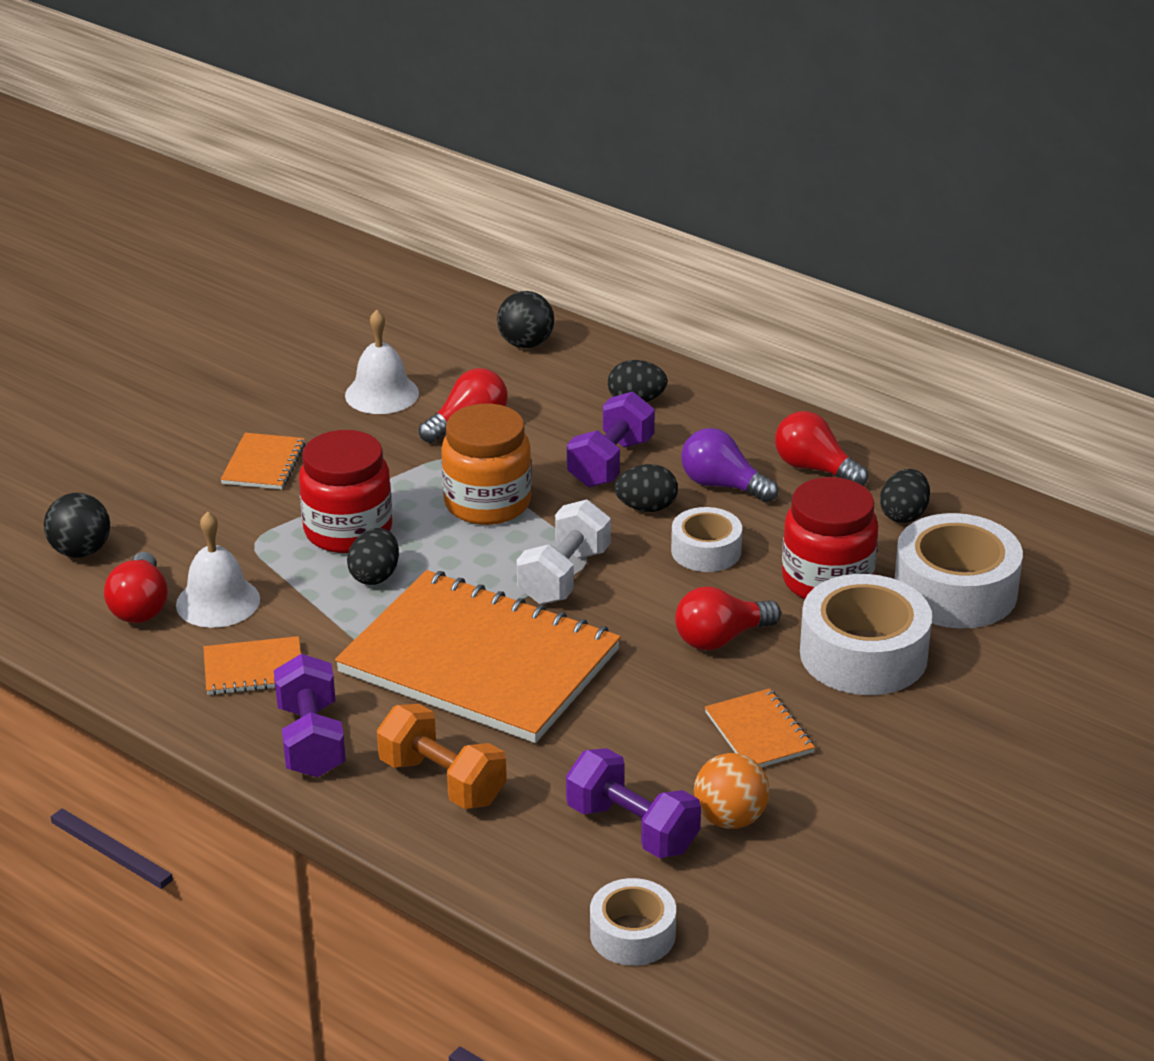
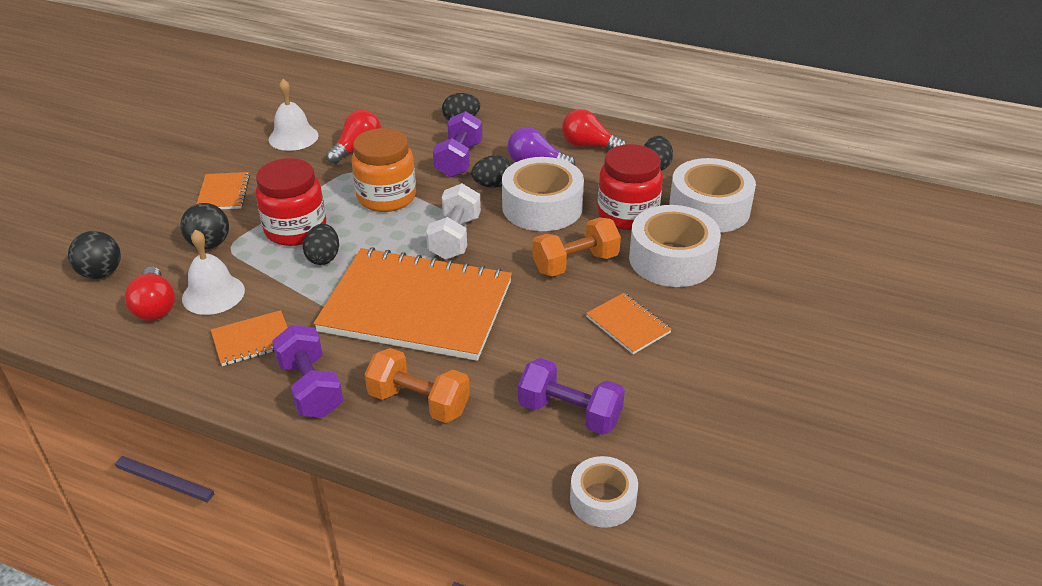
camera: 15 degrees left, 5 degrees up
black ball [497,291,554,348] -> black ball moved to [180,203,229,249]
white tape [671,507,742,572] -> white tape [502,157,584,231], size x1.71
red light bulb [675,586,781,650] -> orange dumbbell [532,217,621,276]
orange ball [694,753,770,829] -> none

